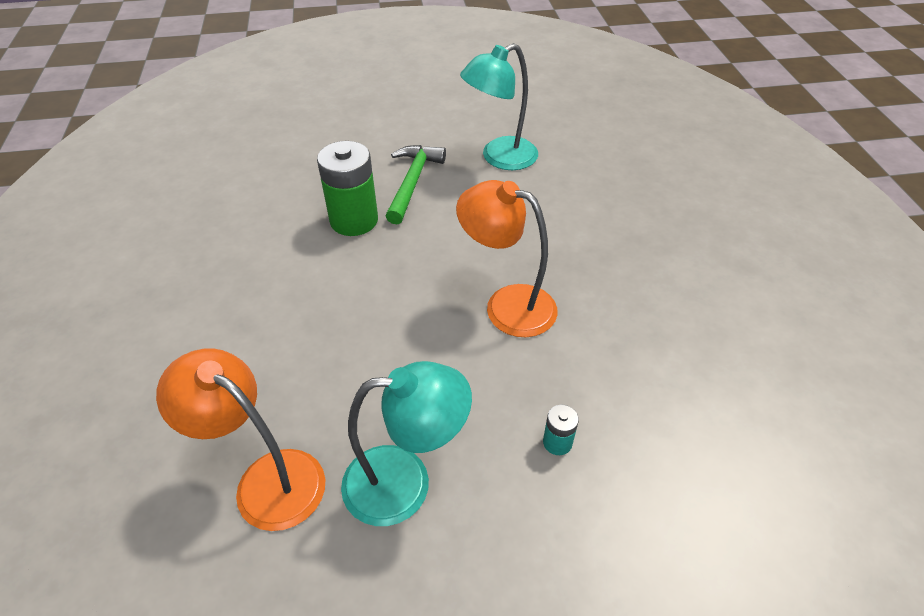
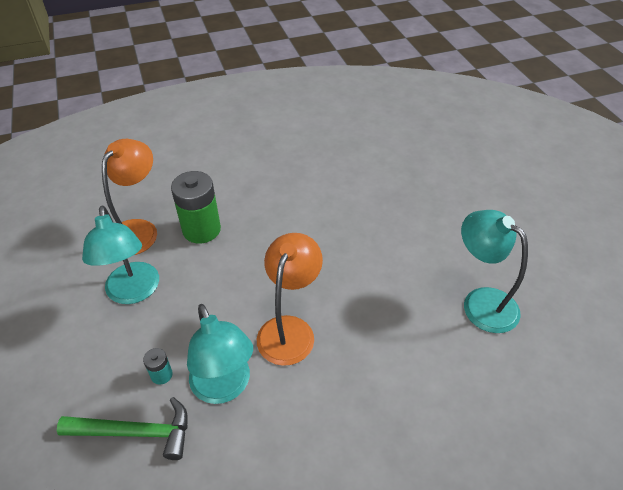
camera: 80 degrees right, 0 degrees up
green battery [317,141,378,236] -> green battery moved to [171,171,221,243]
green hammer [386,145,446,225] -> green hammer moved to [57,397,188,460]
none -> turquoise lamp [187,304,253,404]

